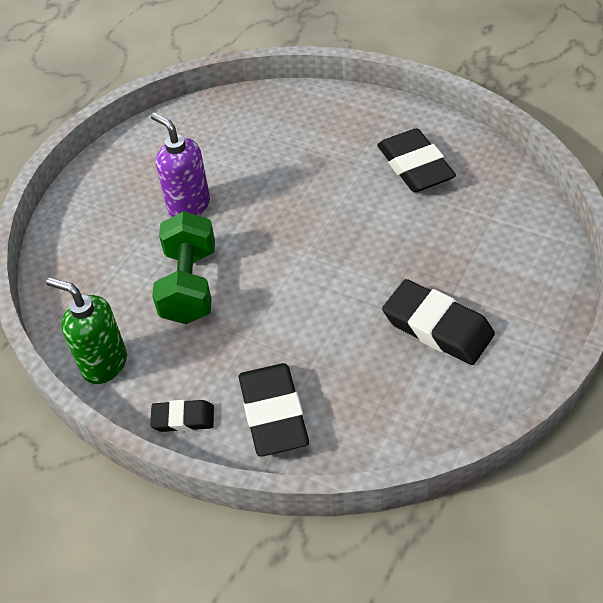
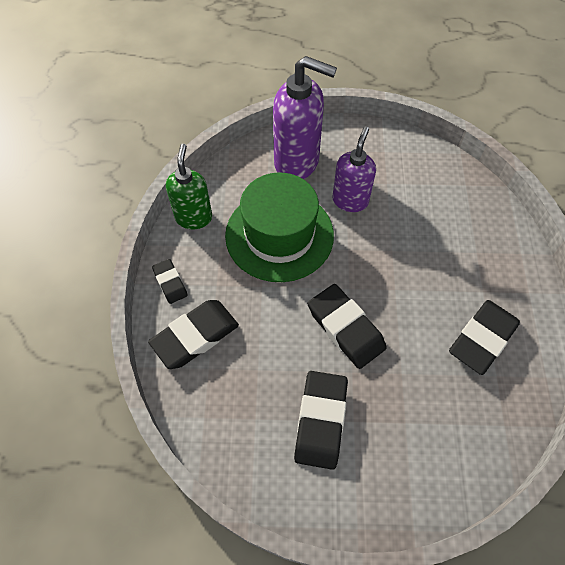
camera: 60 degrees right, 10 degrees up
green dumbbell [152,211,215,324] -> green hat [225,172,334,282]
none -> purple soap dispenser [273,56,337,179]
none -> black eraser [308,284,387,369]

